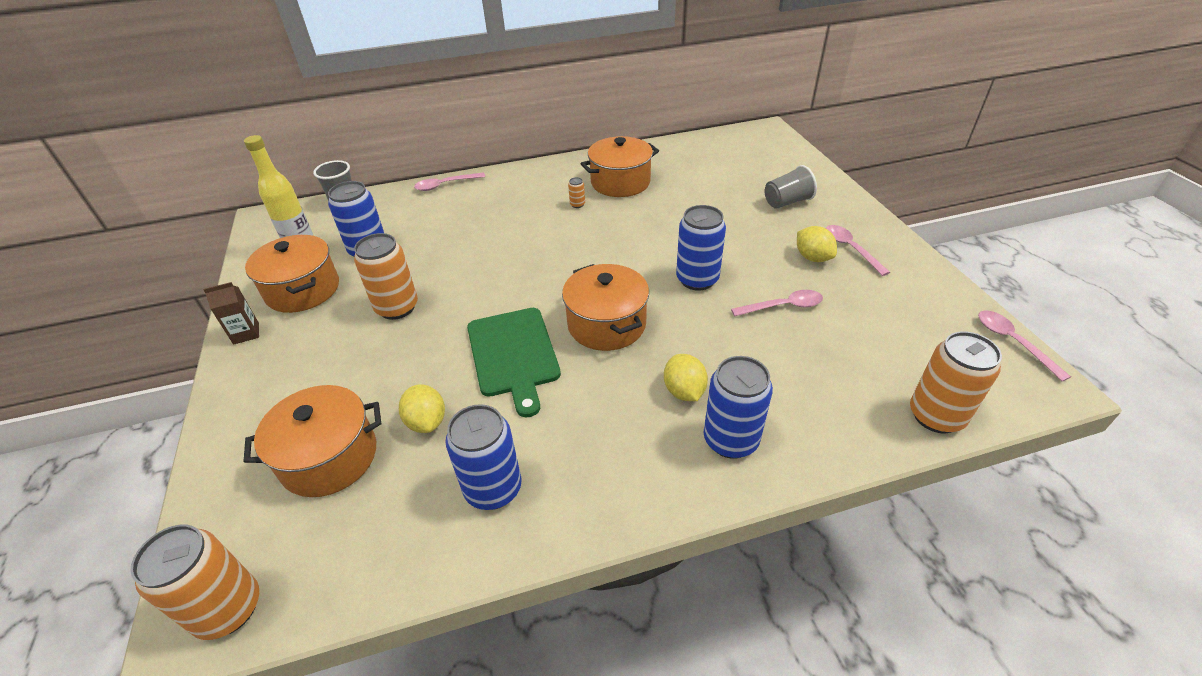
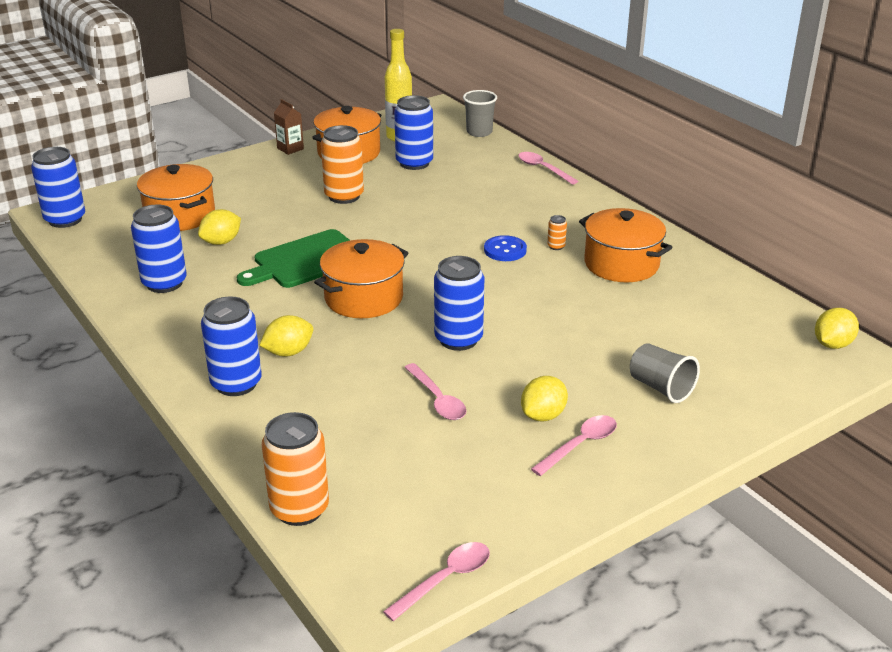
camera: 70 degrees right, 10 degrees down
orange can [130,525,259,640] -> blue can [31,147,85,228]
none -> blue button [484,235,527,261]
none -> yellow lemon [815,308,859,349]

